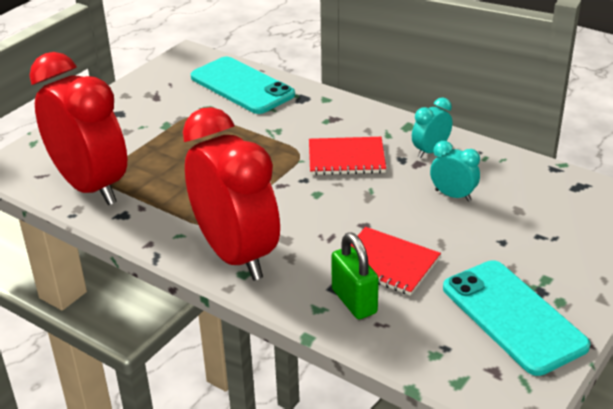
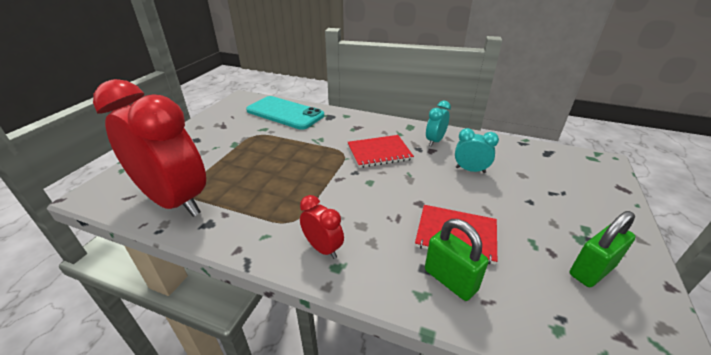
camera: 15 degrees left, 0 degrees up
red clock [183,107,280,281] -> red clock [300,195,344,259], size x0.42
turquoise phone [443,260,590,376] -> green padlock [570,211,636,287]

